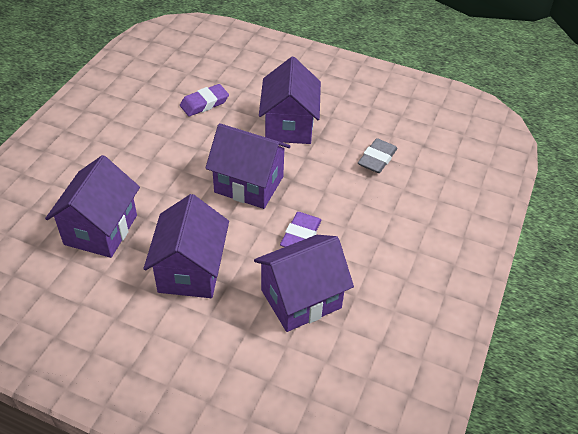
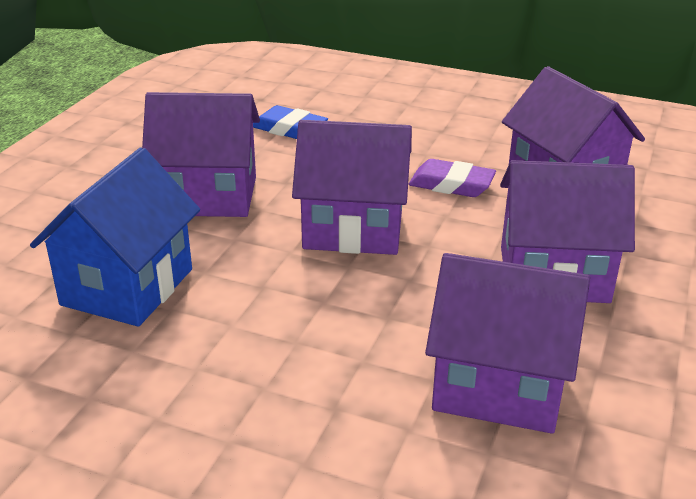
camera: 90 degrees left, 15 degrees down
purple eraser [180,84,229,116] -> blue house [30,148,200,327]
purple house [205,123,290,209] -> purple house turned 75 degrees clockwise [292,120,412,255]
grey eraser [358,138,397,173] -> blue eraser [253,105,328,139]

